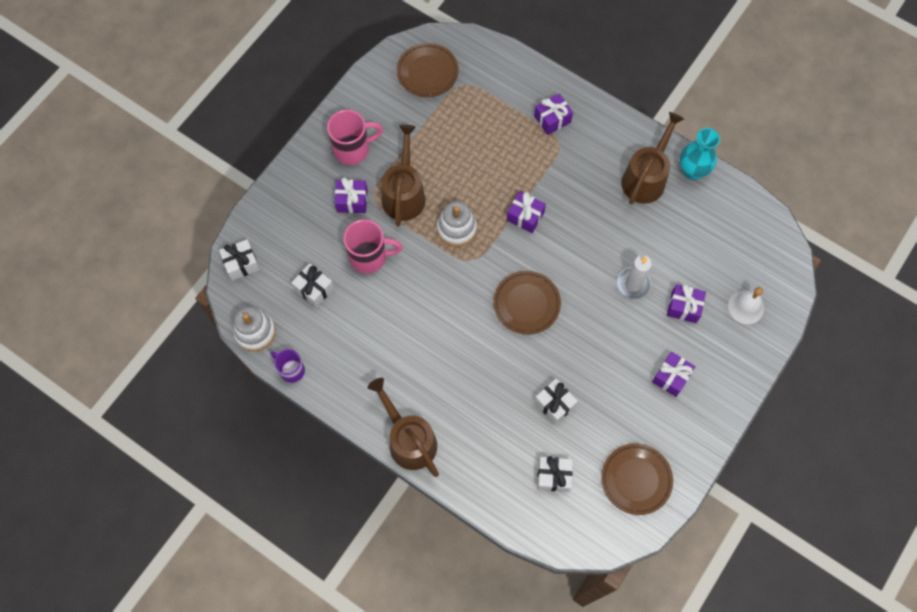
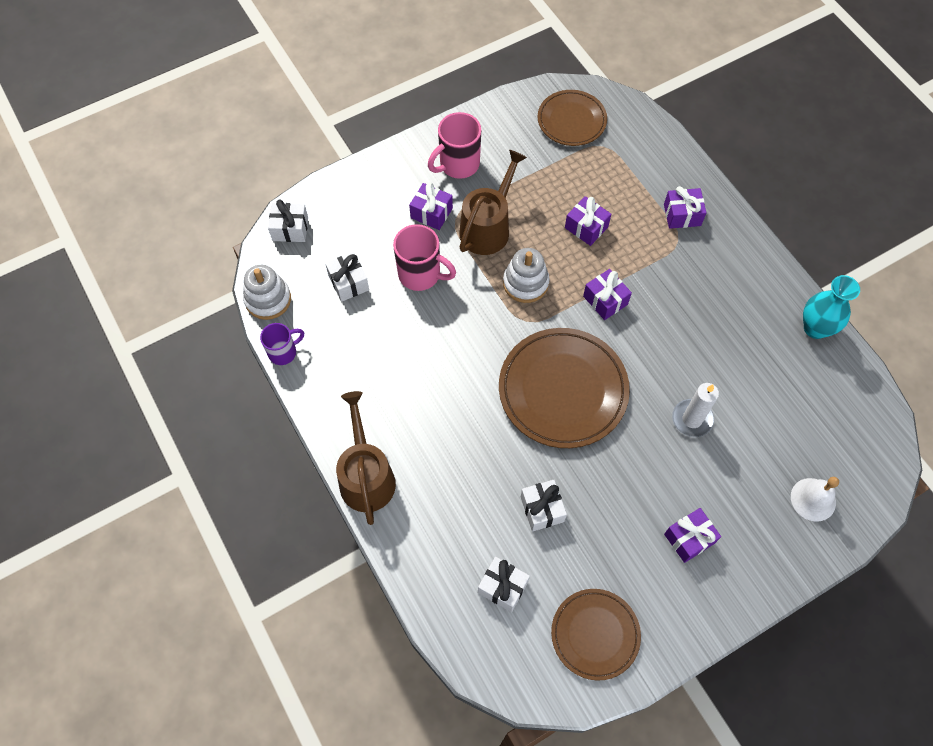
camera: 25 degrees right, 5 degrees down
purple mug [270,349,305,383] -> purple mug turned 90 degrees clockwise [260,323,304,365]
pink mug [327,110,383,165] -> pink mug turned 135 degrees clockwise [428,112,481,179]
brown plate [493,271,561,335] -> brown plate [499,328,630,448], size x1.63
brown watering can [621,112,684,205] -> none
purple gift [667,284,706,323] -> purple gift moved to [565,196,611,246]

